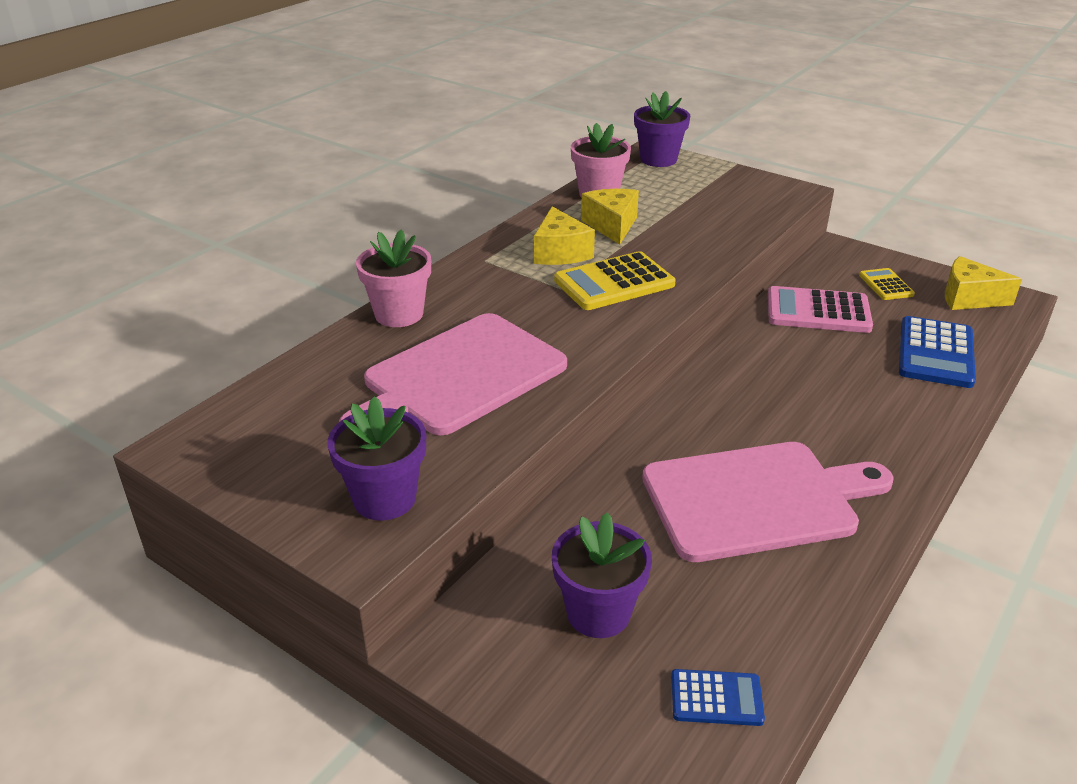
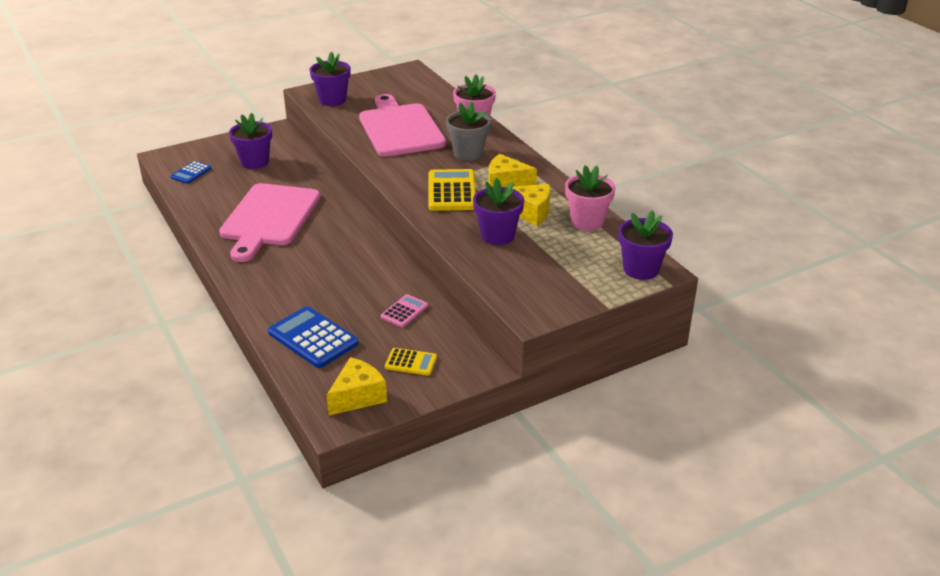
camera: 115 degrees right, 0 degrees up
pink calculator [768,286,873,333] -> pink calculator [381,294,428,327], size x0.56
none -> grey flower pot [446,101,491,161]
none -> purple flower pot [473,178,524,245]

